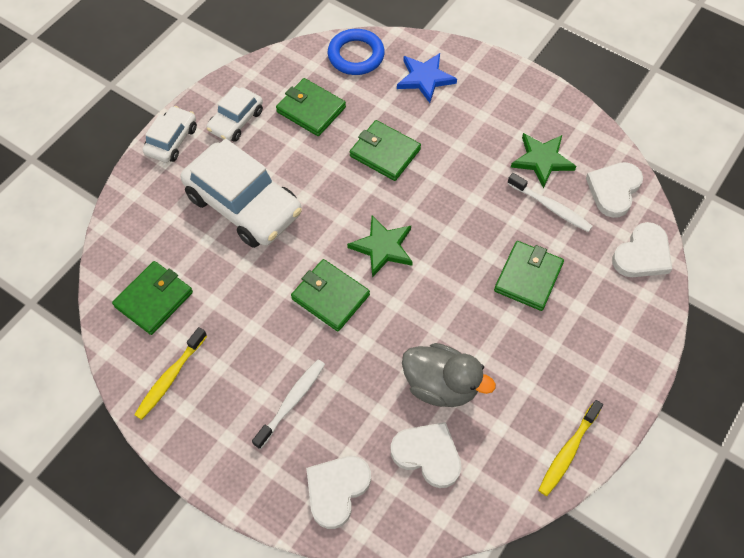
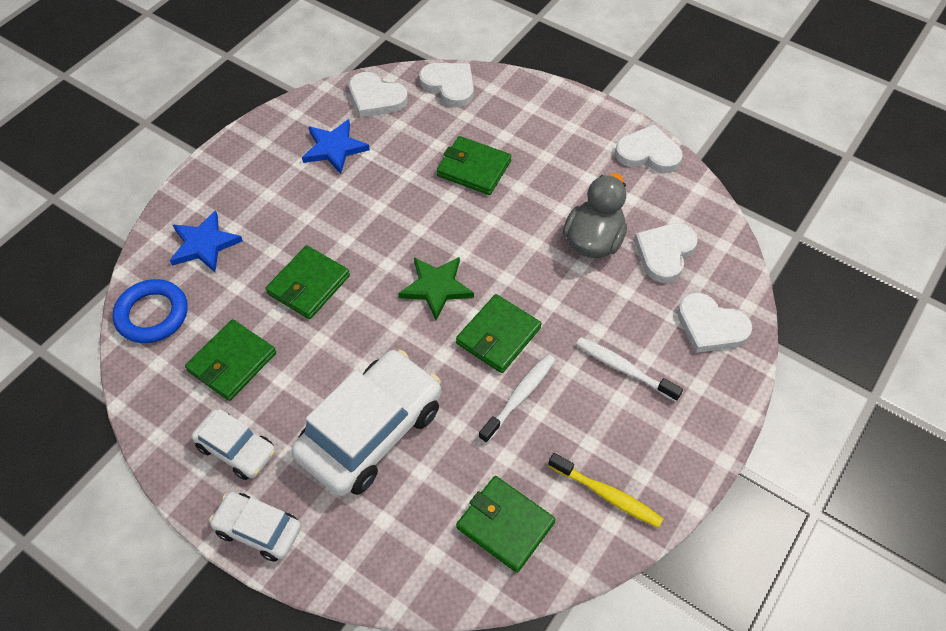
camera: 90 degrees left, 5 degrees down
white toothbrush [507,173,593,232] -> white toothbrush moved to [479,354,555,443]
green star [511,133,576,188] -> blue star [302,119,370,174]
yellow toothbrush [538,400,603,496] -> white heart [615,125,683,173]

